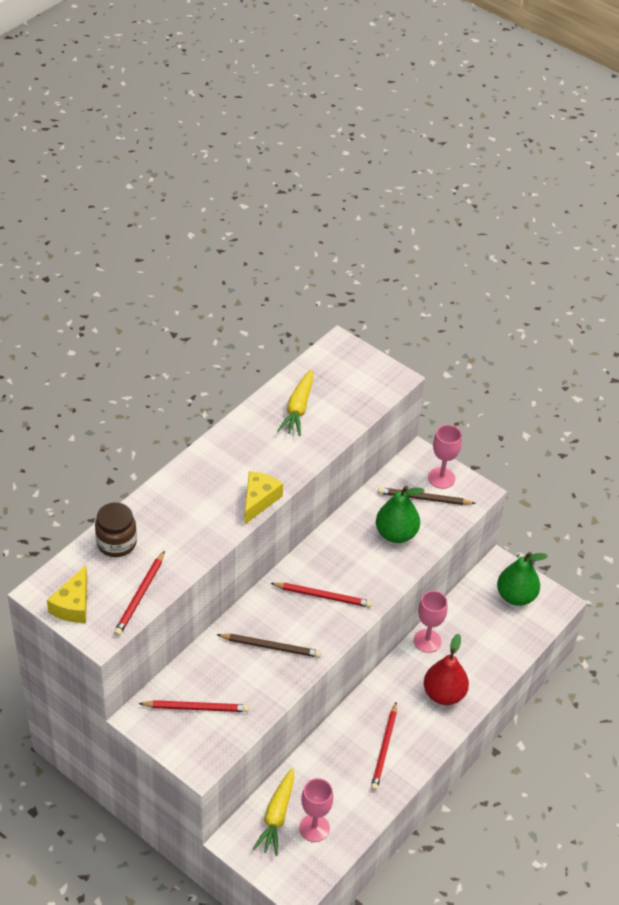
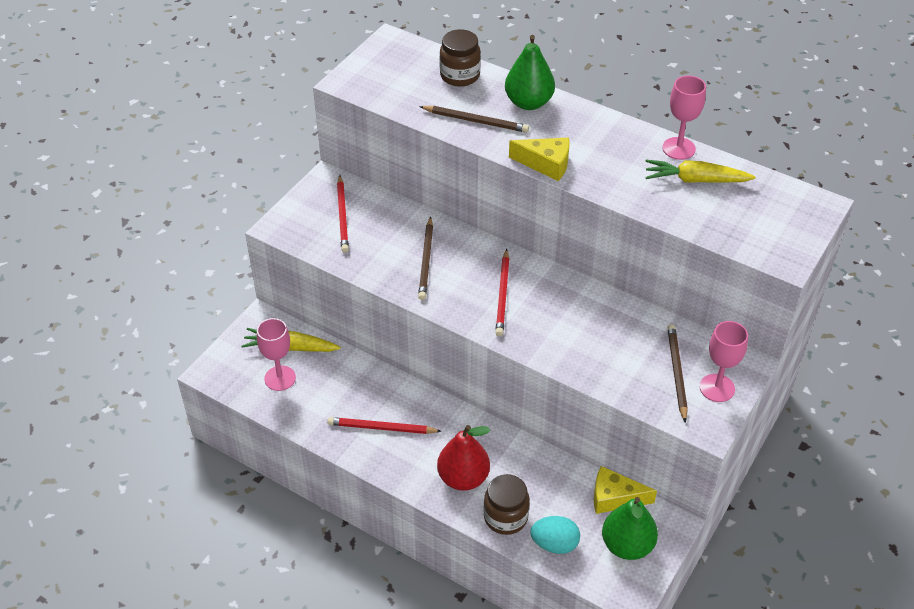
camera: 85 degrees right, 0 degrees up
yellow cheese [47,565,87,623] -> yellow cheese moved to [594,466,657,514]
red pencil [114,551,165,636] -> none
green pear [376,485,425,543] -> green pear moved to [505,35,555,110]
pink goblet [414,591,448,653] -> pink goblet moved to [662,76,706,160]
none -> brown pencil [419,106,529,133]
none -> brown jar [483,474,530,535]
none -> turquoise egg [530,516,580,554]

